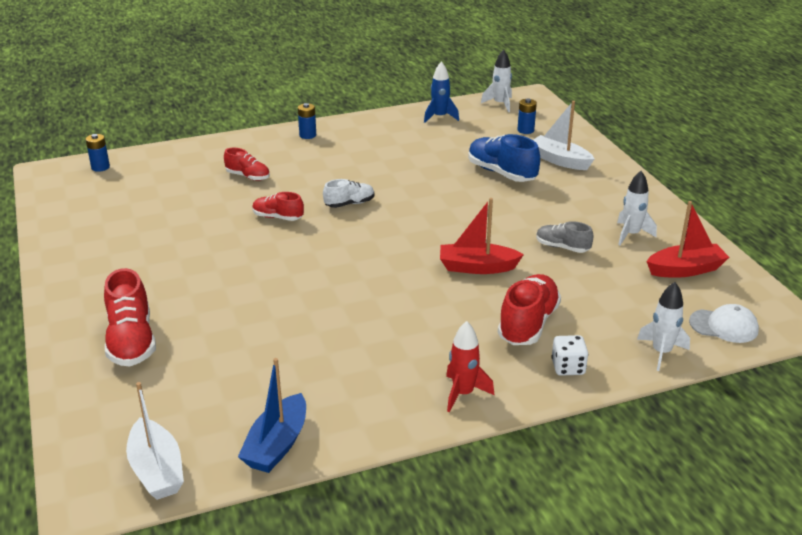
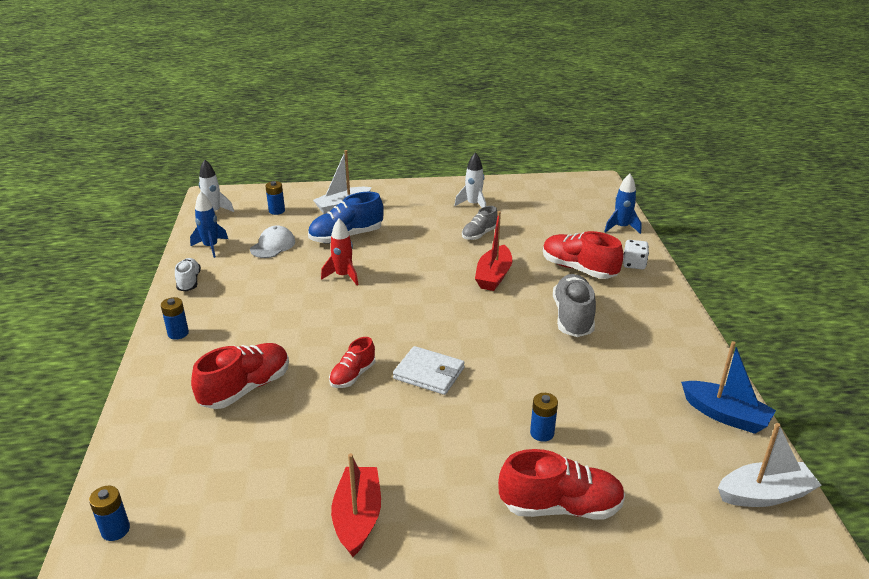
camera: 75 degrees left, 0 degrees up
red shoe [224,148,270,181] -> red shoe [191,343,289,409], size x1.67
white shoe [323,179,374,208] -> white shoe moved to [175,258,201,291]
red rocket [446,321,494,413] -> red rocket moved to [321,219,358,286]
white rocket [637,282,690,371] -> blue rocket [604,174,641,234]
red boat [646,201,729,278] -> red boat moved to [331,453,381,557]
white cap [689,304,759,343] -> white cap moved to [250,225,295,258]
none -> white wallet [393,346,465,395]
none -> blue battery [530,393,558,442]
none -> grey shoe [553,274,596,337]

